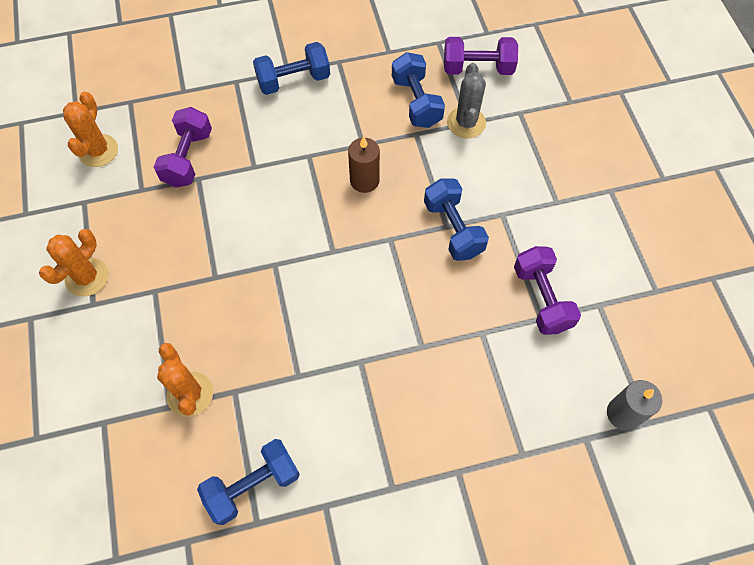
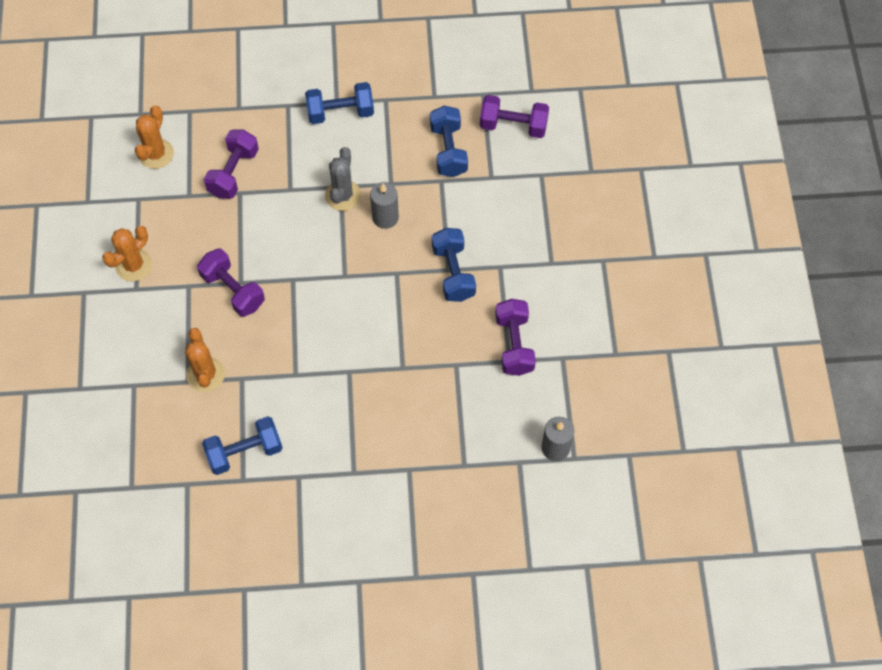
camera: 10 degrees right, 0 degrees up
brown candle [348,136,380,193] -> grey candle [370,182,399,229]
grey cactus [447,63,486,138] -> grey cactus moved to [325,147,361,211]
none -> purple dumbbell [197,249,265,317]

